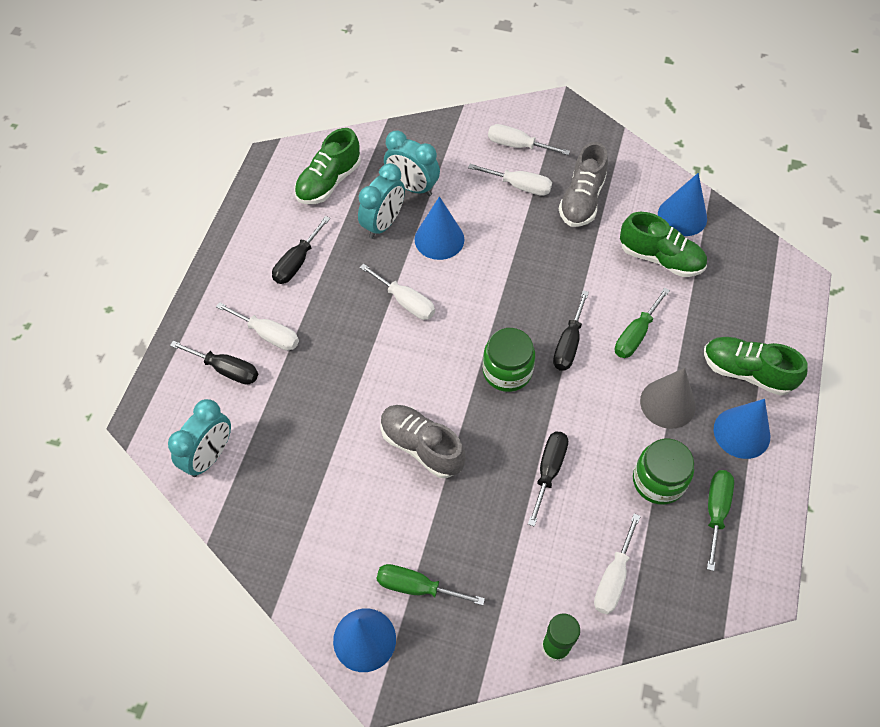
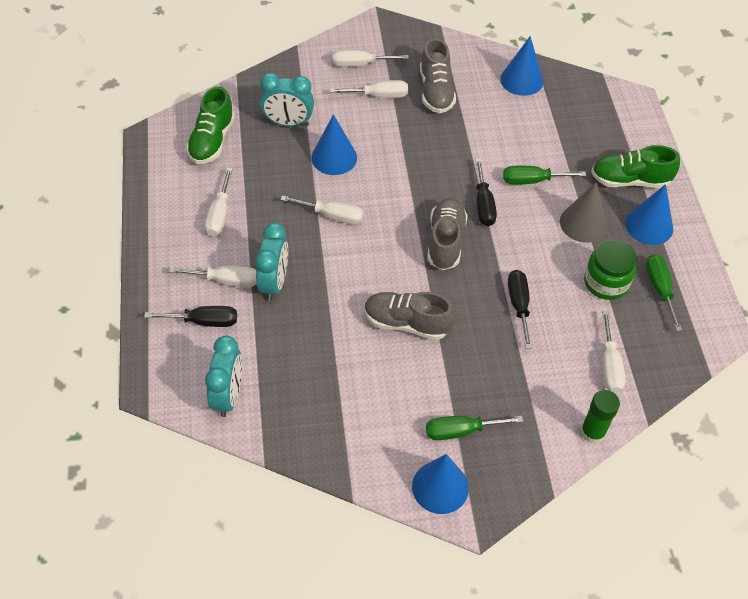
camera: 25 degrees left, 5 degrees down
black screwdriver [272,216,330,284] -> white screwdriver [205,168,233,236]
turquoise clock [358,163,405,239] -> turquoise clock moved to [255,223,288,301]
green jar [483,328,535,392] -> grey shoe [427,198,468,270]
green screwdriver [615,288,670,358] -> green screwdriver turned 75 degrees clockwise [503,166,586,184]
green shoe [620,212,707,277] -> none

